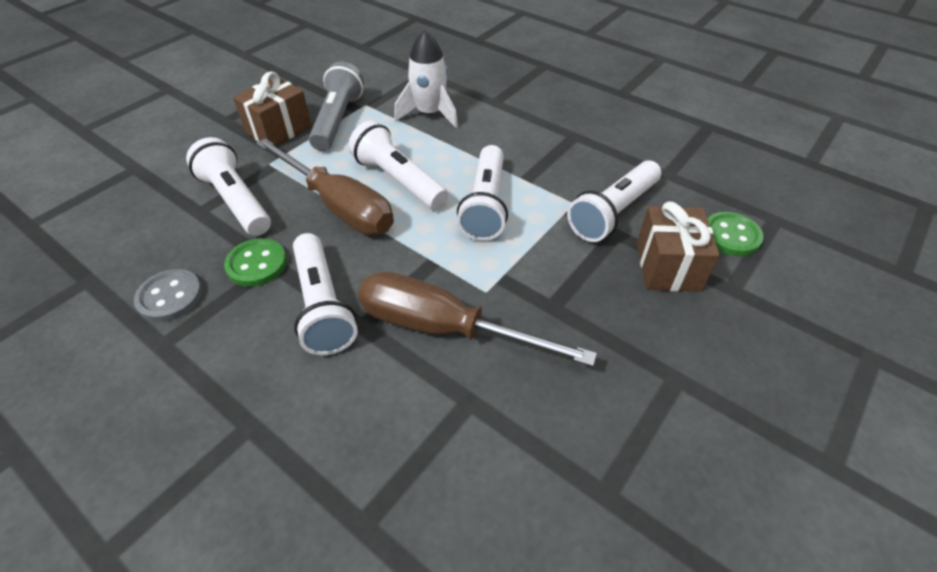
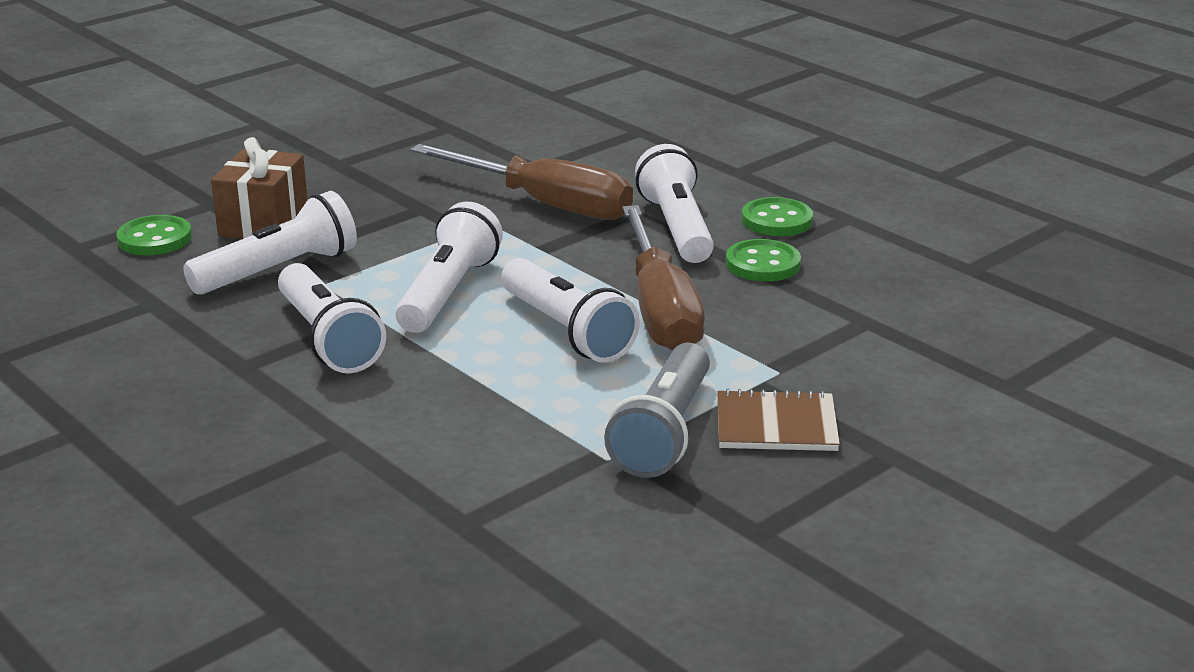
camera: 170 degrees left, 20 degrees down
grey button [134,269,202,322] -> none
white flashlight [186,137,271,236] -> white flashlight moved to [278,263,386,373]
brown gift [233,71,312,147] -> brown notebook [717,389,840,451]
brown screwdriver [256,138,394,235] -> brown screwdriver turned 150 degrees counterclockwise [622,205,705,351]
white rocket [394,30,458,128] -> none
none -> green button [742,197,813,236]

